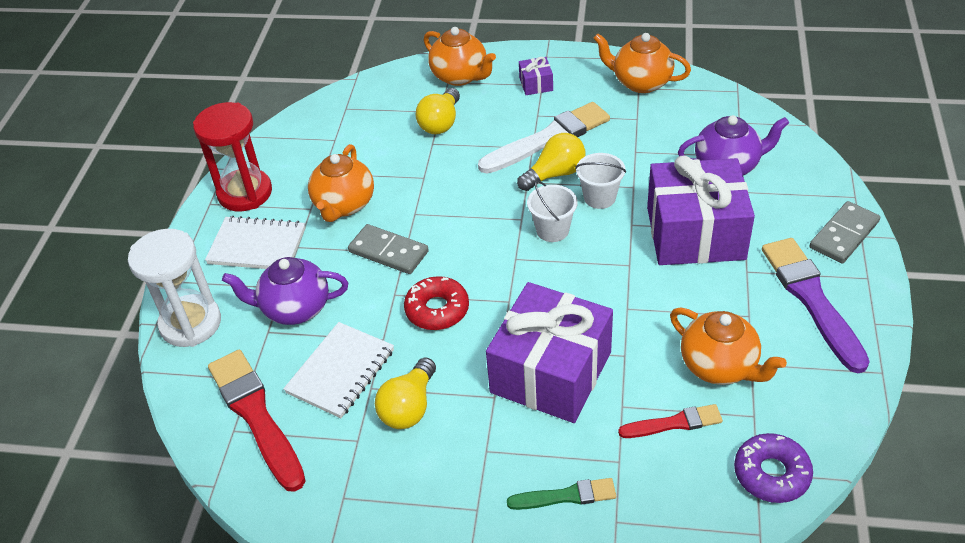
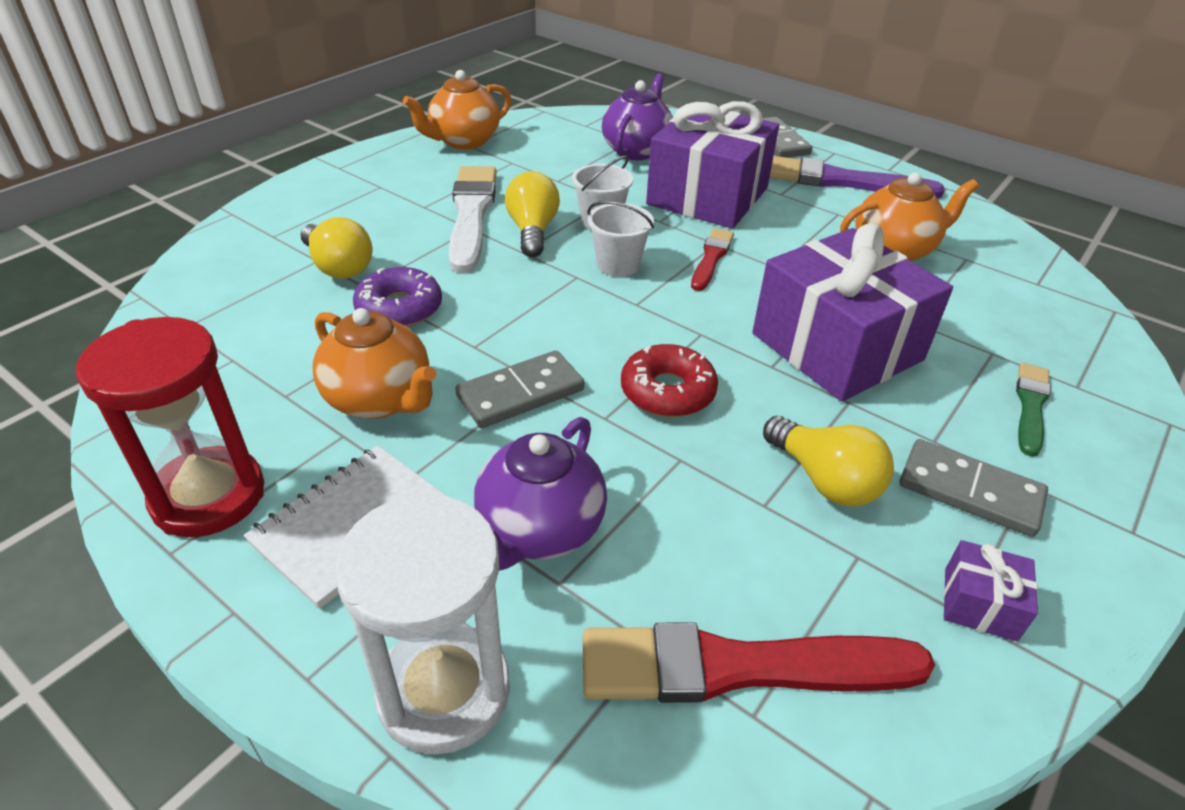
camera: 65 degrees left, 5 degrees down
white notebook [283,322,394,418] -> none
orange teapot [424,27,496,86] -> none
purple gift [519,57,553,95] -> purple gift moved to [944,540,1038,642]
red brush [618,404,723,438] -> red brush moved to [691,228,734,291]
purple donut [734,433,813,503] -> purple donut moved to [353,267,442,327]
none -> grey domino [899,439,1048,537]

